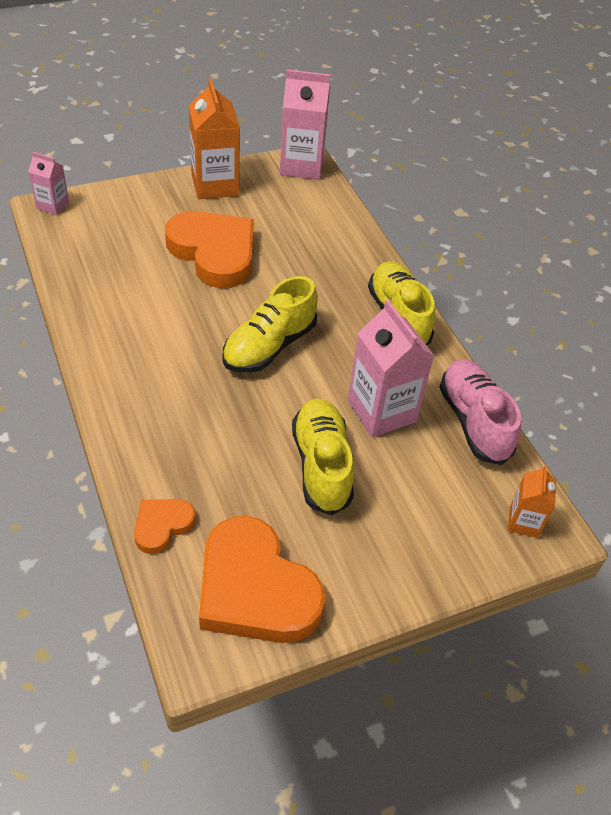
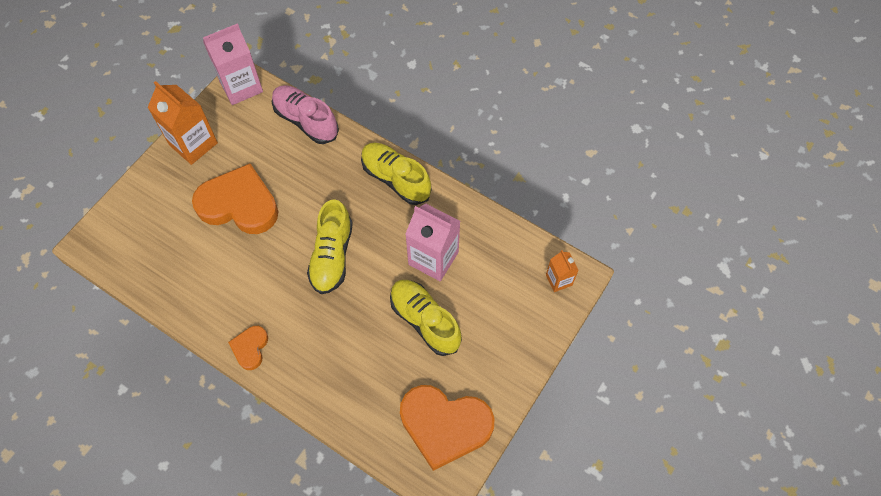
camera: 30 degrees left, 15 degrees up
pink carton [28,152,69,215] -> none
orange heart [134,499,195,554] -> orange heart moved to [228,326,268,370]
pink shoe [440,360,521,465] -> pink shoe moved to [272,85,339,144]

